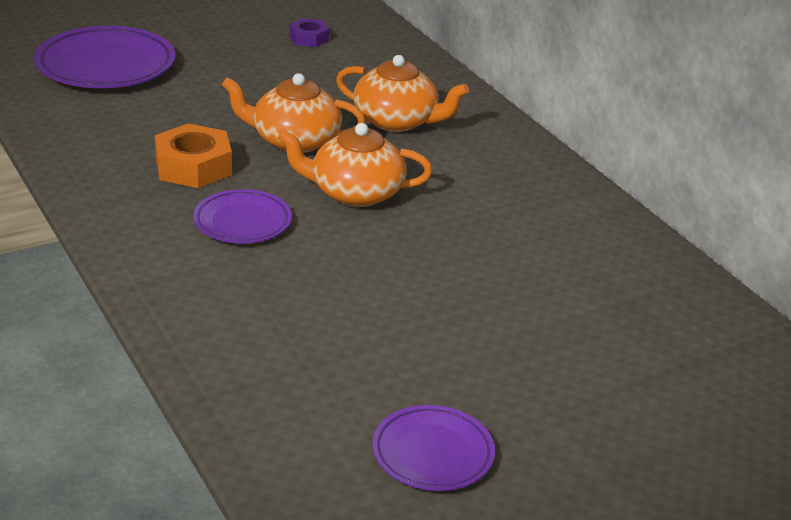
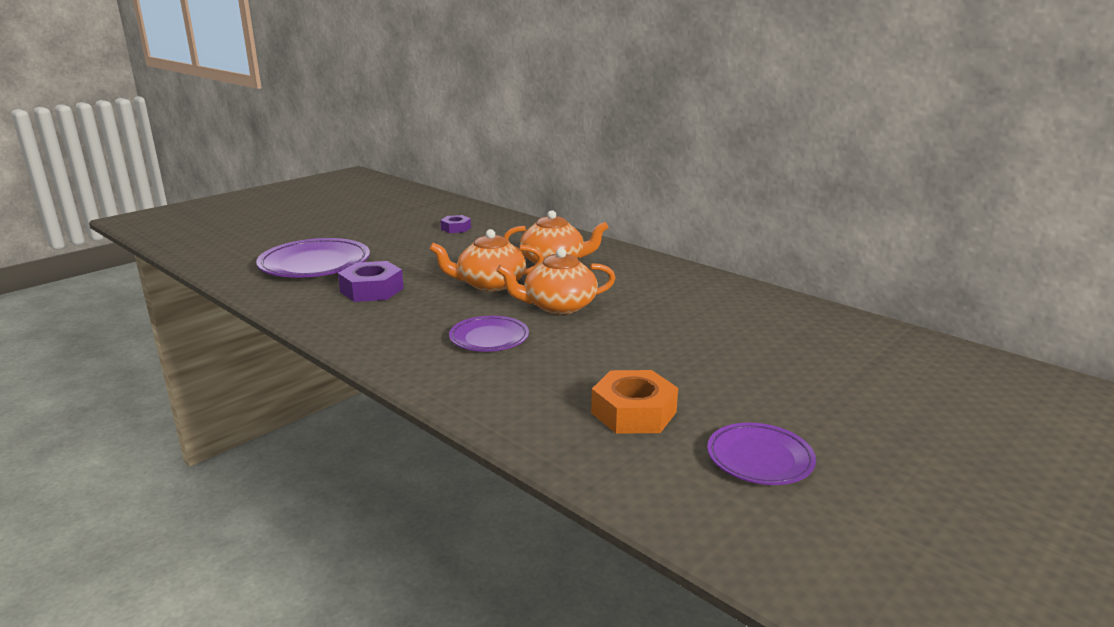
camera: 15 degrees left, 10 degrees down
orange nut [155,123,232,188] -> orange nut moved to [591,370,678,434]
none -> purple nut [338,261,404,302]

